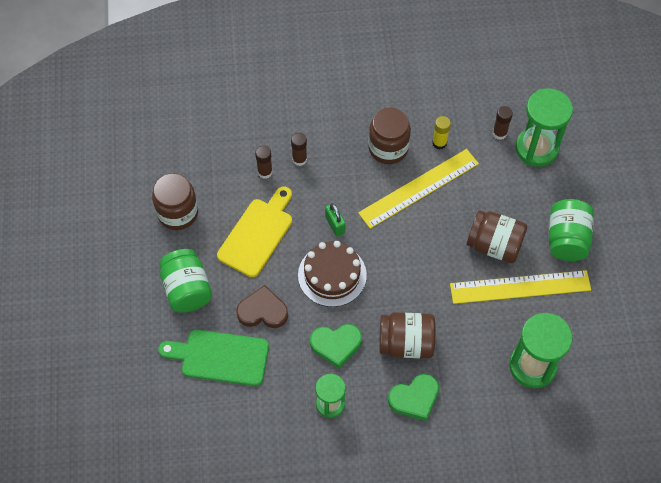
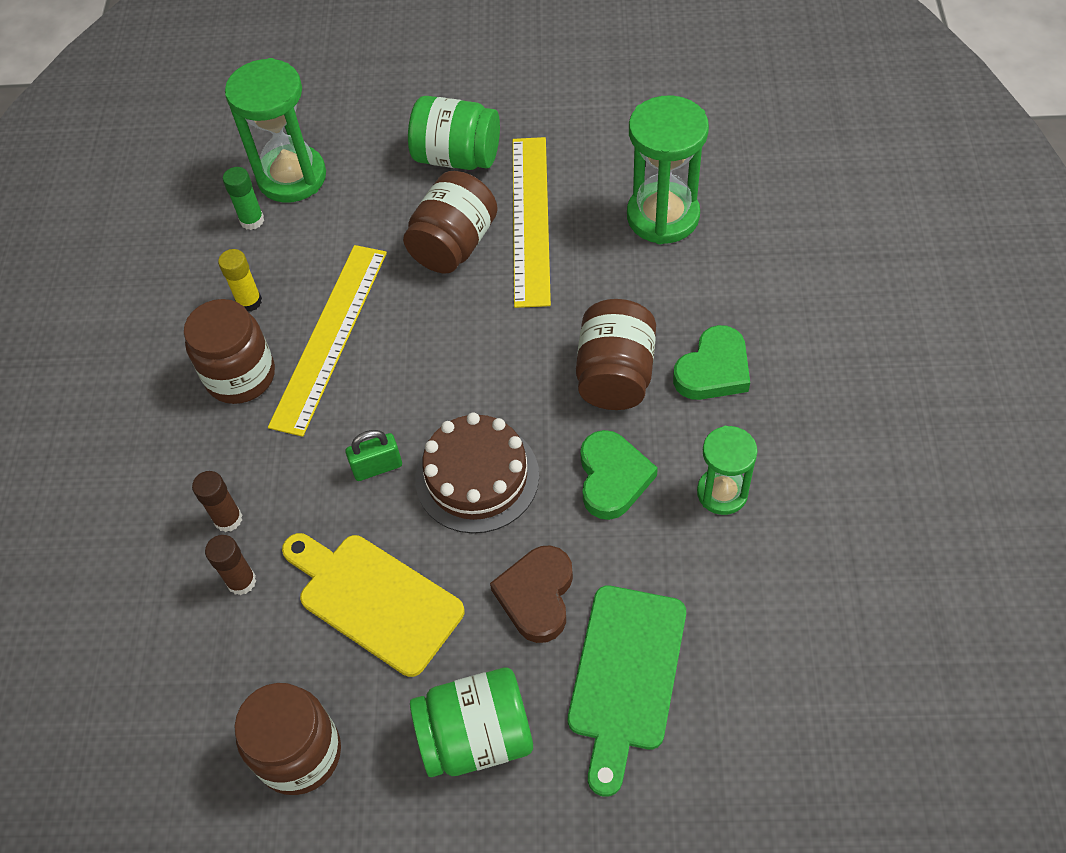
camera: 80 degrees left, 5 degrees down
yellow ruler [358,149,479,229] -> yellow ruler turned 45 degrees clockwise [268,245,387,437]
green heart [388,374,439,421] -> green heart turned 60 degrees clockwise [673,325,750,400]
brown glue stick [493,106,513,140] -> green glue stick [223,167,264,230]

